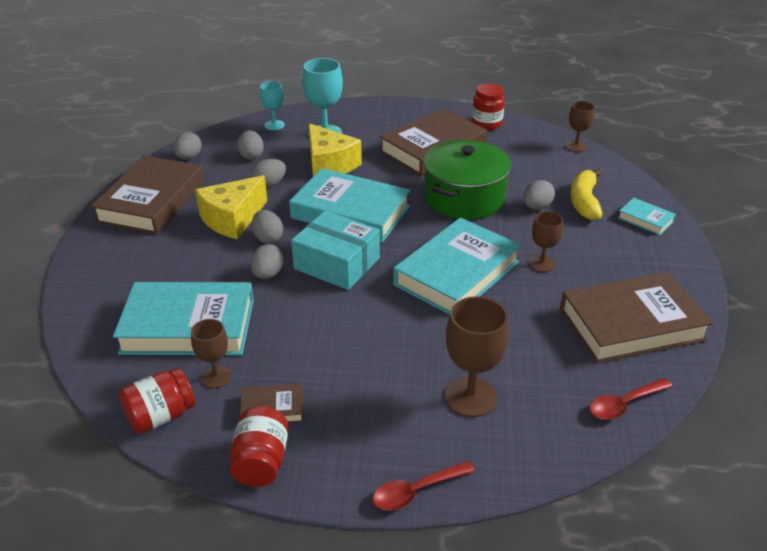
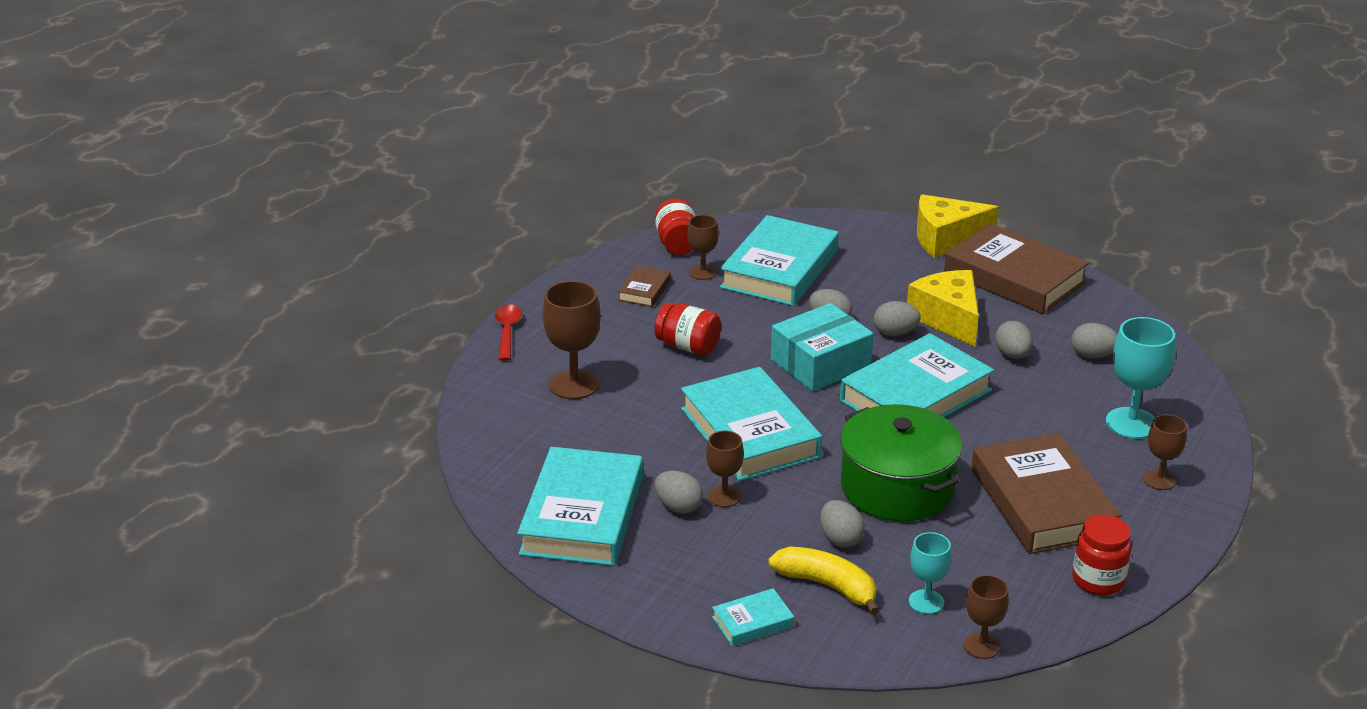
camera: 115 degrees right, 5 degrees down
grey egg [173,132,202,160] -> grey egg moved to [654,471,703,514]
red jar [230,406,289,487] -> red jar moved to [654,303,721,355]
turquoise goblet [260,81,285,130] -> turquoise goblet moved to [909,532,952,614]
yellow cheese [308,123,362,176] -> yellow cheese moved to [917,194,999,258]
brown book [560,272,713,364] -> turquoise book [517,447,643,566]
red spoon [590,378,673,420] -> none
none -> brown goblet [1143,414,1187,490]

